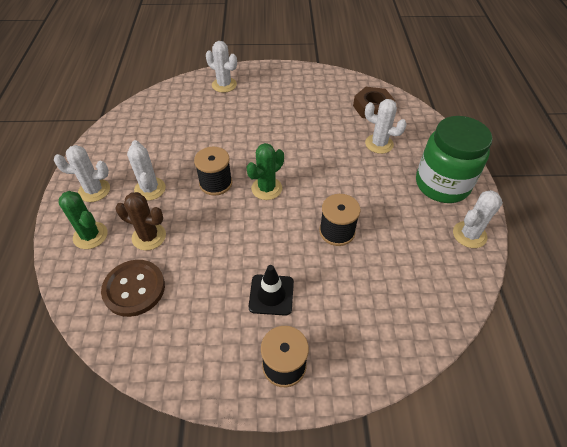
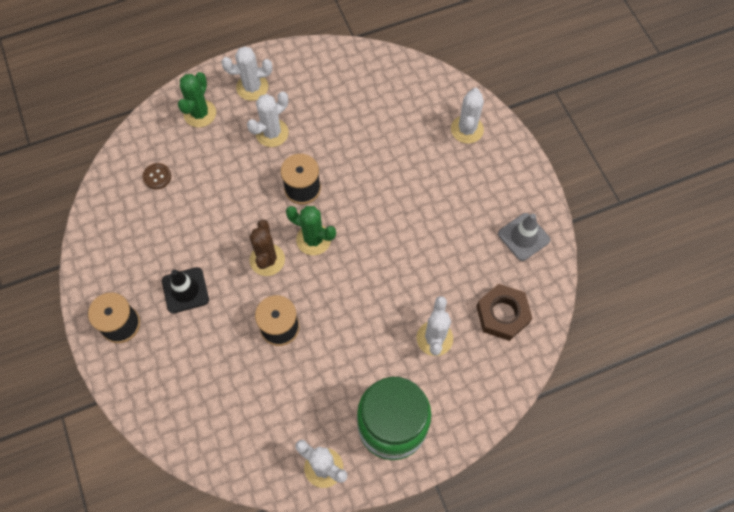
camera: 70 degrees right, 15 degrees up
white cactus [54,145,110,202] -> white cactus turned 75 degrees counterclockwise [221,46,272,101]
brown button [101,260,165,317] -> brown button [143,163,171,189], size x0.50
brown cactus [116,192,166,250] -> brown cactus moved to [249,220,285,276]
none -> grey traffic cone [498,213,550,261]

